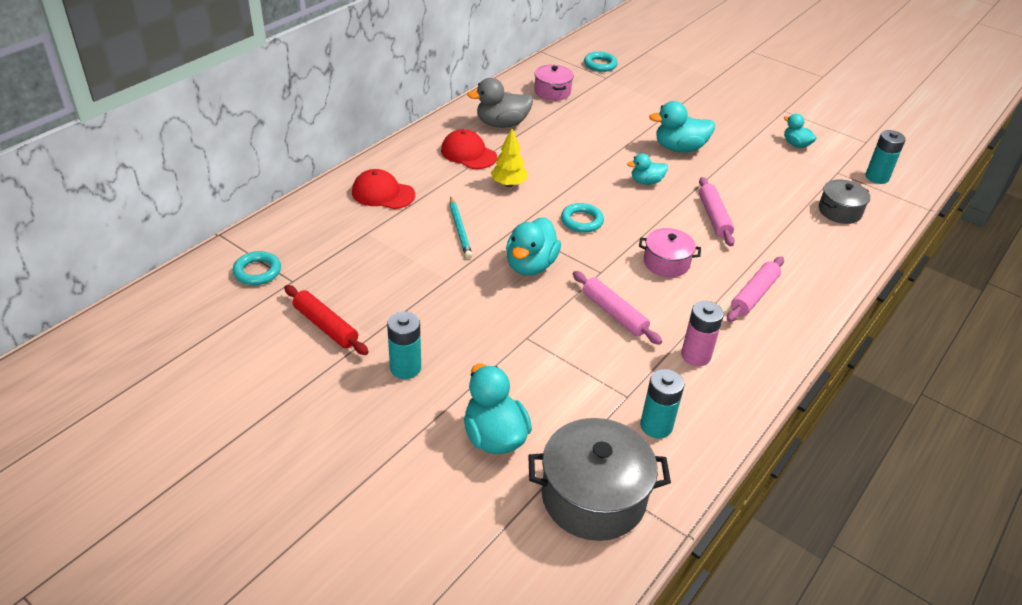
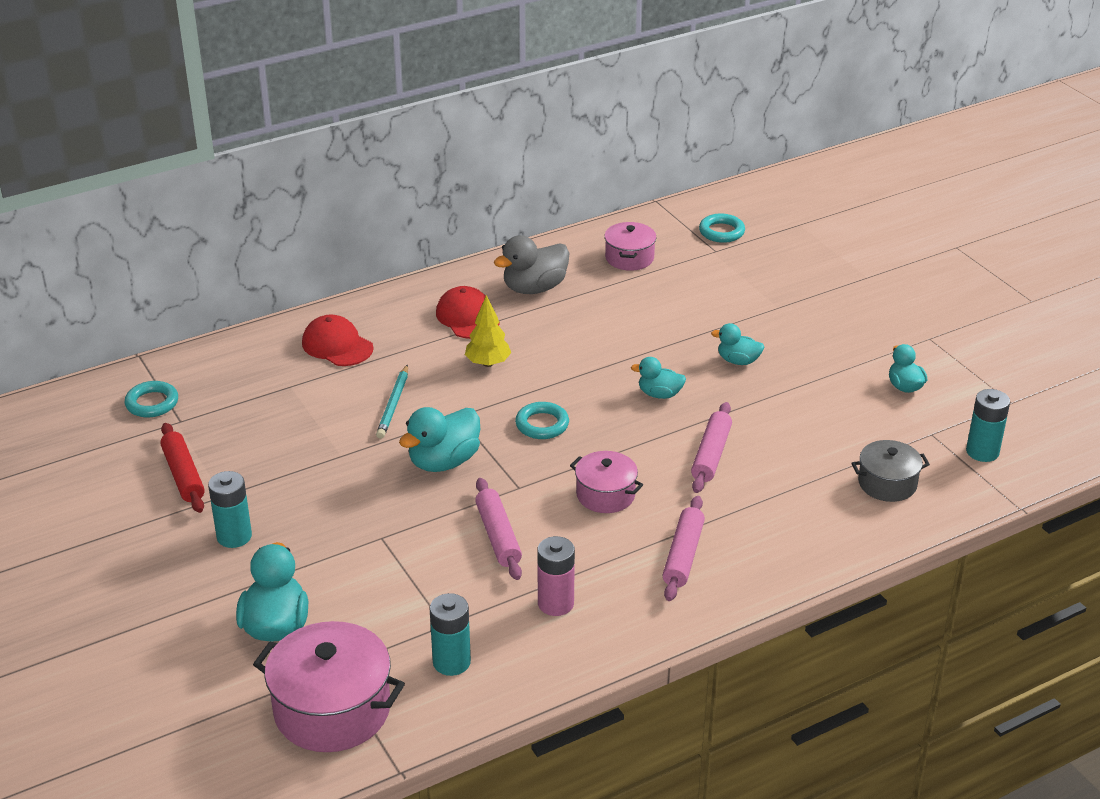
camera: 25 degrees right, 5 degrees down
grey duck [467,78,533,128] -> grey duck turned 45 degrees counterclockwise [494,235,569,294]
grey pot [528,418,671,541] -> pink pot [253,621,405,752]
turquoise duck [649,101,715,152] -> turquoise duck [711,323,764,365], size x0.60
pink rolling pin [727,256,784,322] -> pink rolling pin turned 45 degrees counterclockwise [663,496,705,601]

